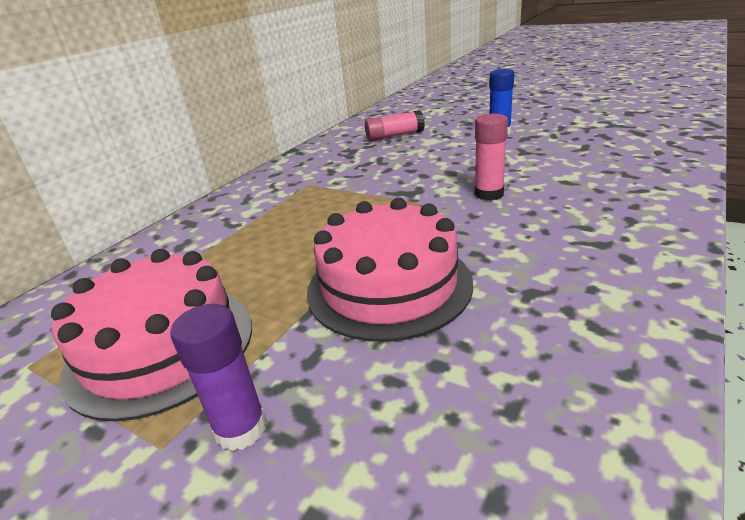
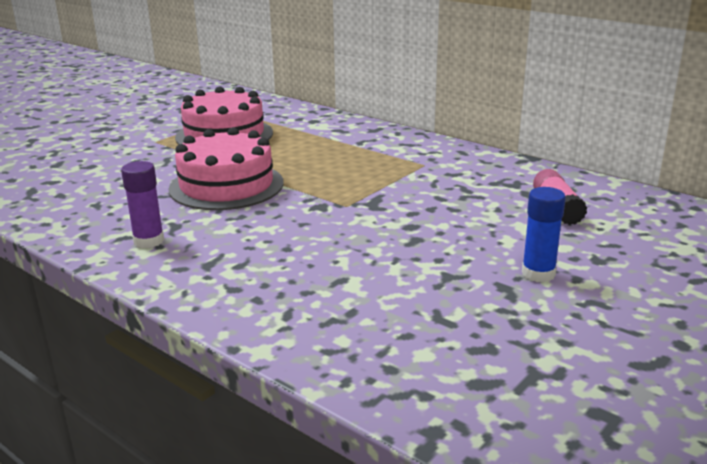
camera: 95 degrees right, 5 degrees down
purple glue stick [170,304,267,451] -> purple glue stick moved to [121,161,164,248]
pink glue stick [475,114,508,201] -> none

